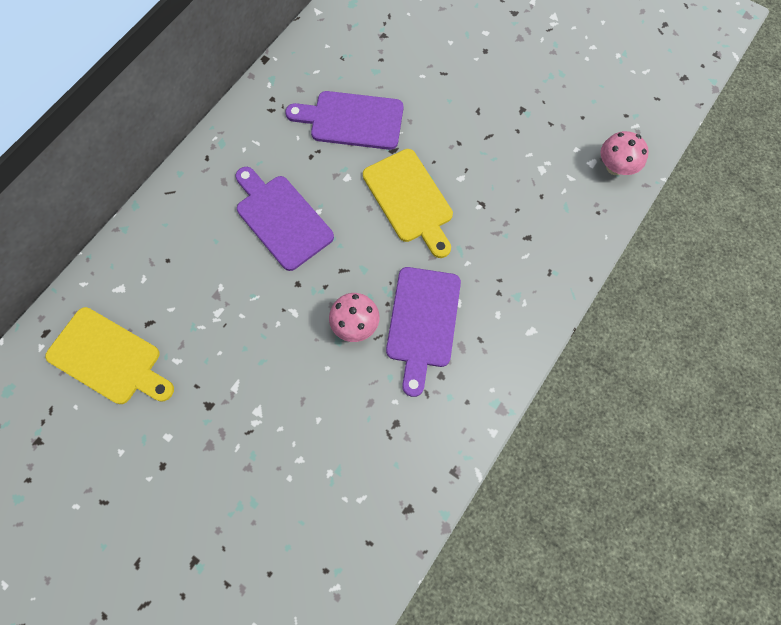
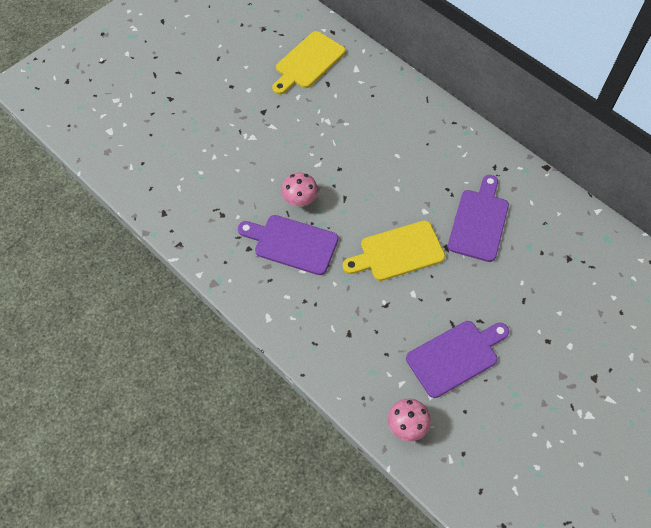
camera: 100 degrees right, 10 degrees down
purple cutting board [235,167,334,271] -> purple cutting board moved to [406,321,509,398]

